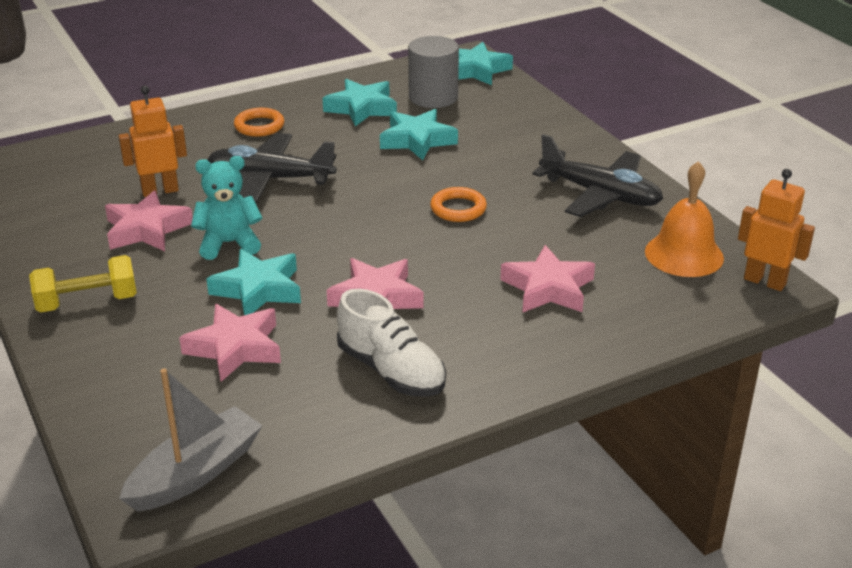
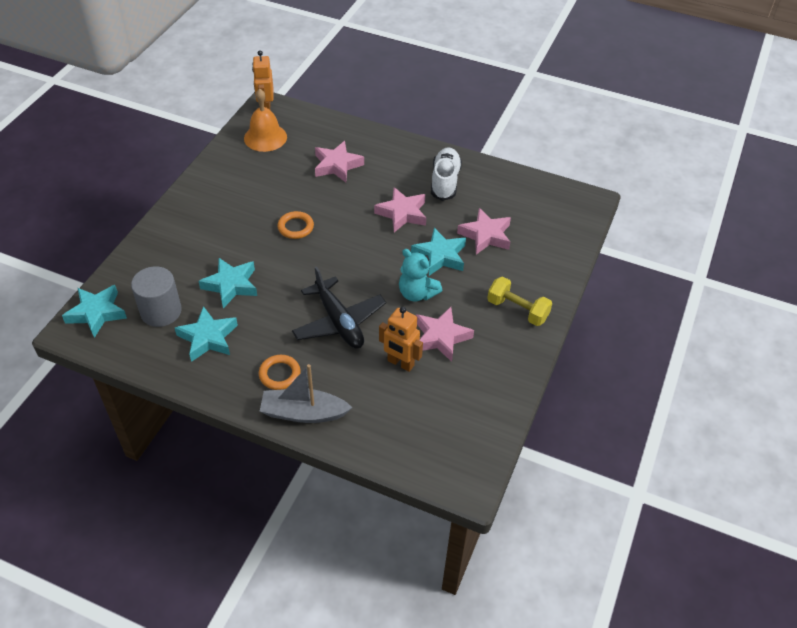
camera: 130 degrees left, 15 degrees up
grey boat [119,368,263,512] -> grey boat moved to [260,364,353,423]
black plane [533,134,663,217] -> none

